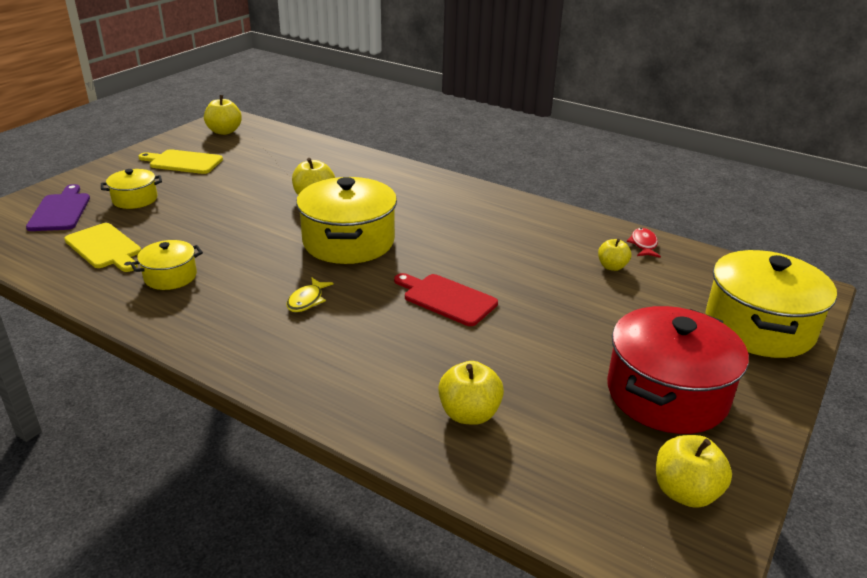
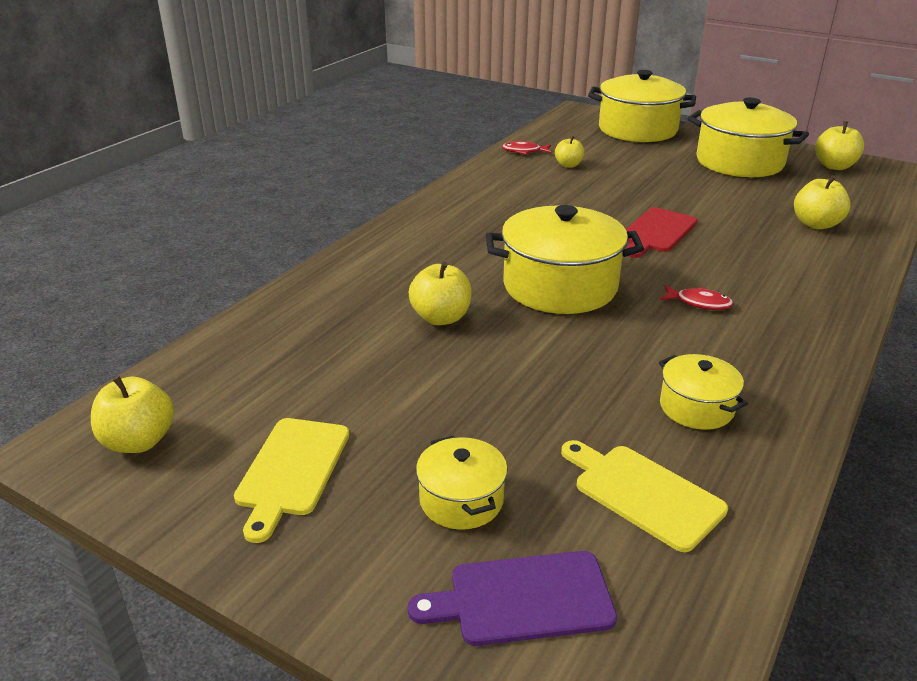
camera: 90 degrees left, 0 degrees up
yellow cutting board [64,223,141,272] -> yellow cutting board turned 90 degrees counterclockwise [561,440,728,552]
yellow fish [286,277,333,312] -> red fish [660,285,734,310]
red pot [607,306,749,434] -> yellow pot [687,98,809,177]

